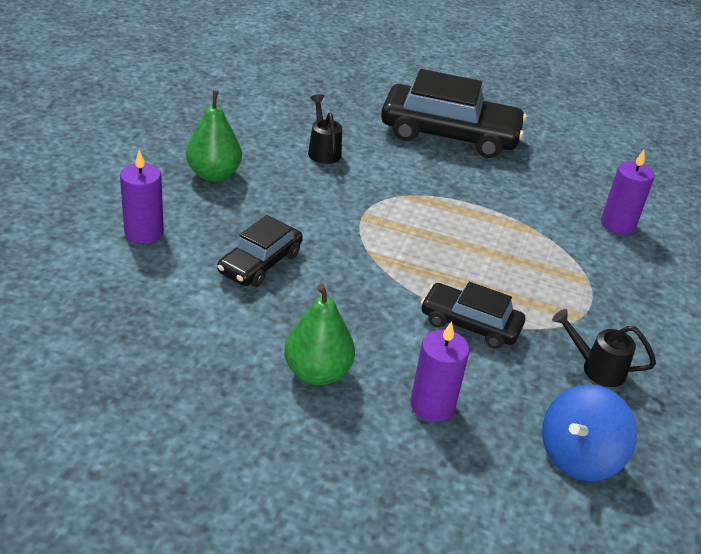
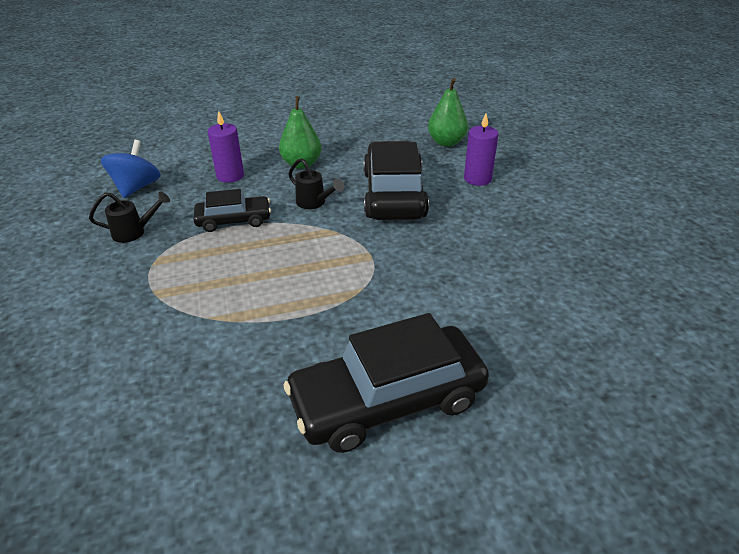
camera: 150 degrees right, 0 degrees up
green pear [186,91,242,182] -> green pear moved to [428,78,468,147]
black car [217,215,303,287] -> black car [363,141,429,220], size x1.80
black watering can [308,94,342,164] -> black watering can moved to [288,158,344,209]
purple candle [601,150,655,235] -> none

